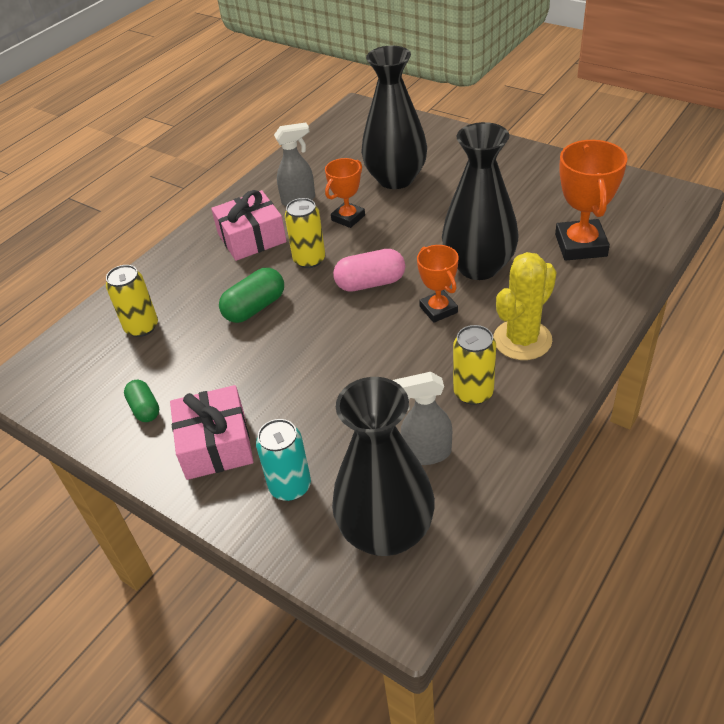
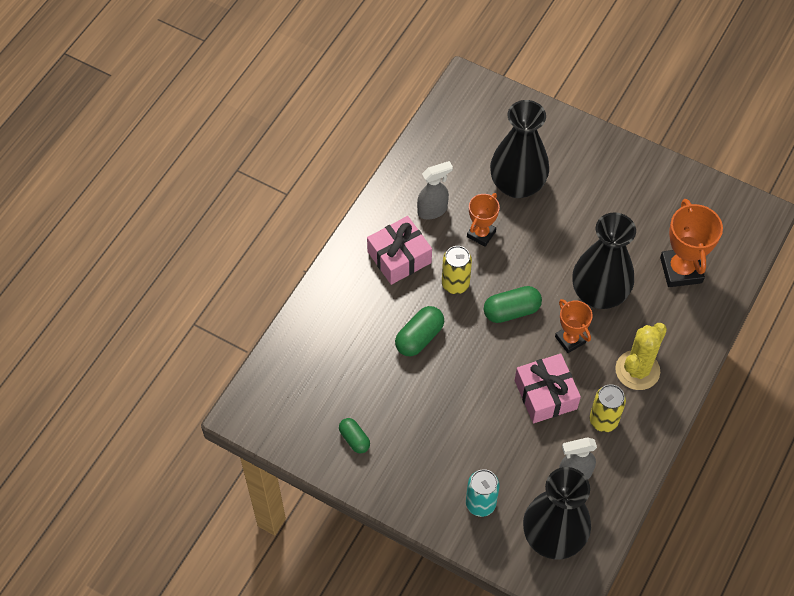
camera: 10 degrees left, 15 degrees up
yellow can [106,265,158,337] -> none
pink gift [170,385,254,480] -> pink gift moved to [515,353,581,423]
pink capsule [333,249,405,292] -> green capsule [484,286,542,323]

